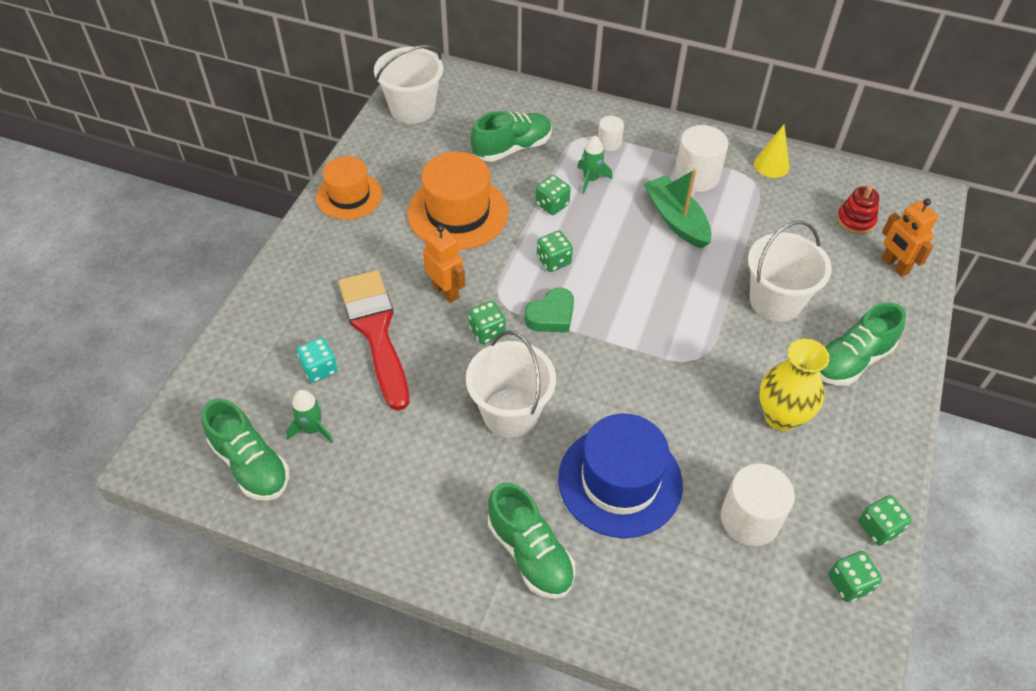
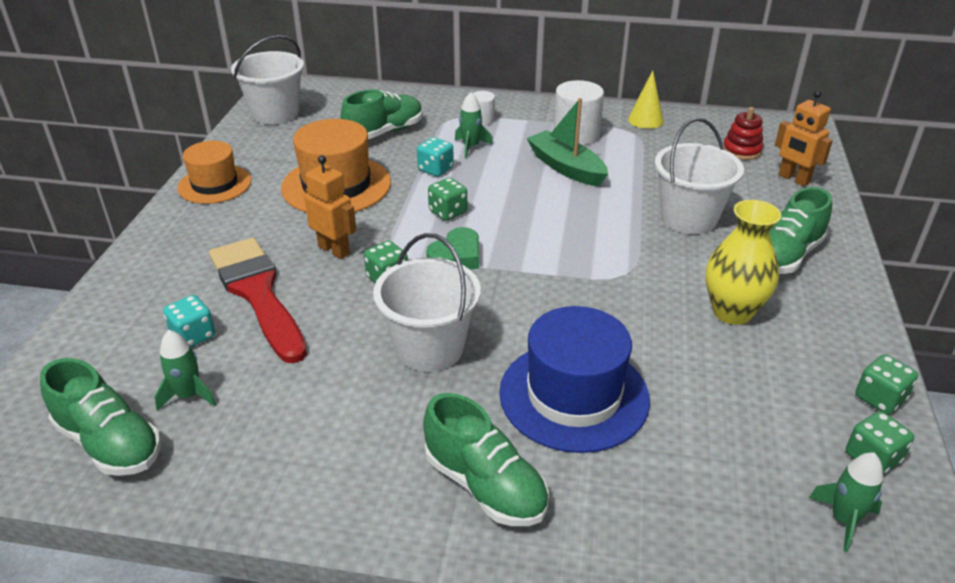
camera: 10 degrees left, 15 degrees down
green dice [535,175,571,215] -> turquoise dice [417,137,454,177]
white cylinder [721,464,795,546] -> none
none -> green rocket [809,453,883,552]

